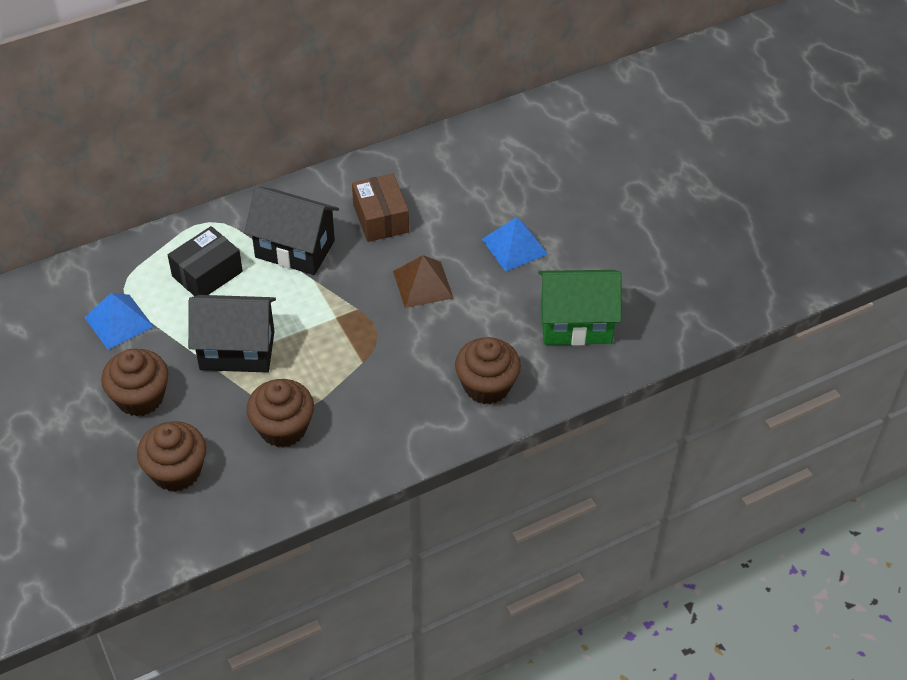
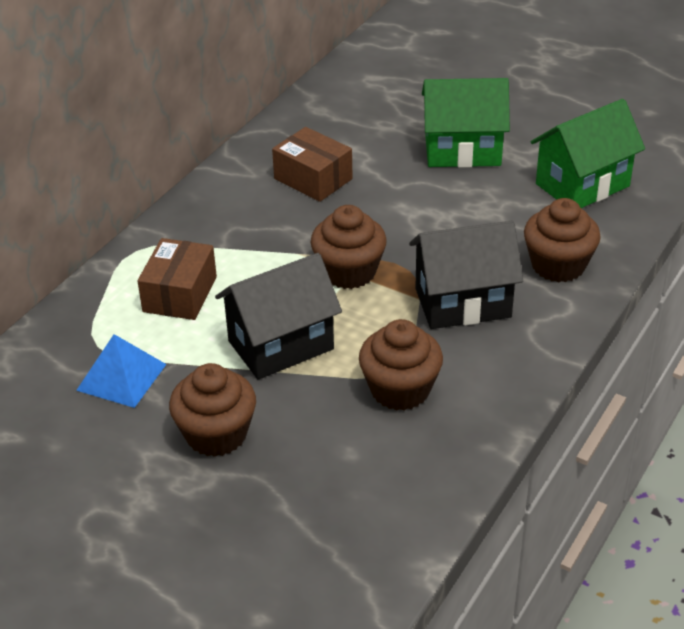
camera: 30 degrees left, 10 degrees down
brown cupcake [137,421,206,492] -> brown cupcake moved to [311,205,387,289]
black box [168,226,243,296] -> brown box [137,238,217,320]
black house [244,187,339,275] -> black house moved to [409,221,523,329]
brown pyramid [393,255,453,308] -> none
blue pyramid [482,217,548,272] -> green house [422,78,510,168]

